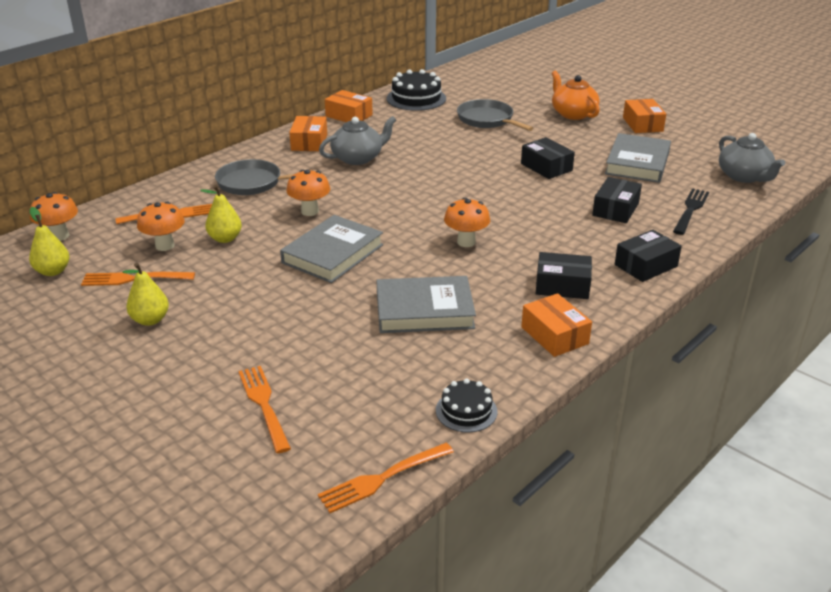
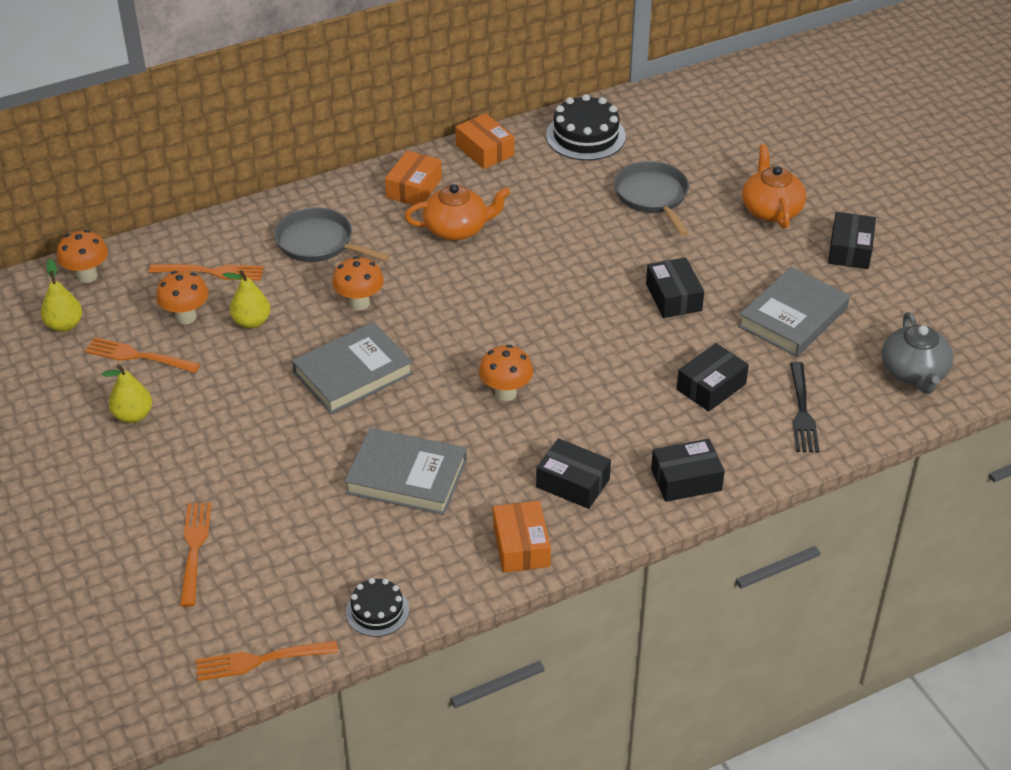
camera: 20 degrees right, 10 degrees up
grey teapot [319,116,396,165] -> orange teapot [405,184,511,241]
orange box [623,99,666,133] -> black box [828,212,876,269]
black fork [673,188,709,235] -> black fork turned 135 degrees clockwise [790,362,819,452]

